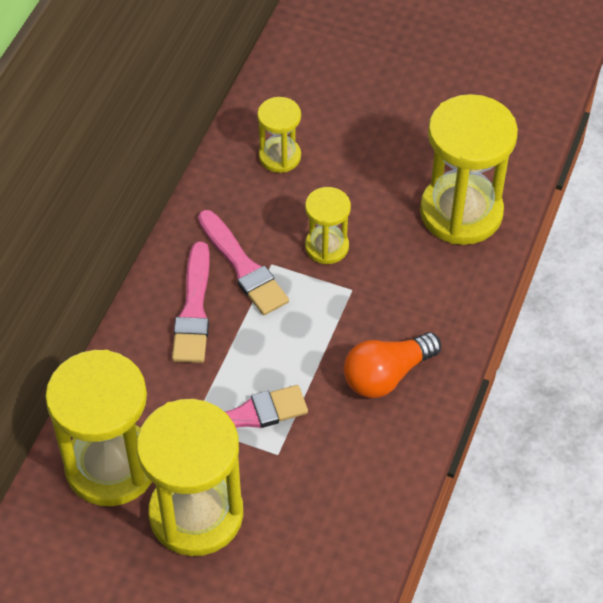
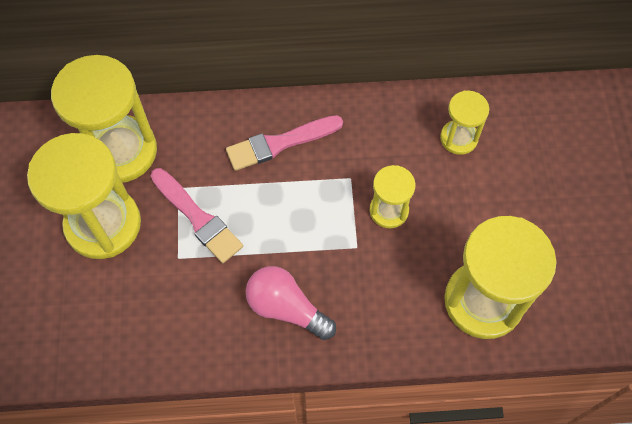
camera: 65 degrees right, 10 degrees up
pink brush [198,210,289,315] -> none
orange light bulb [344,332,441,398] -> pink light bulb [246,266,336,340]

